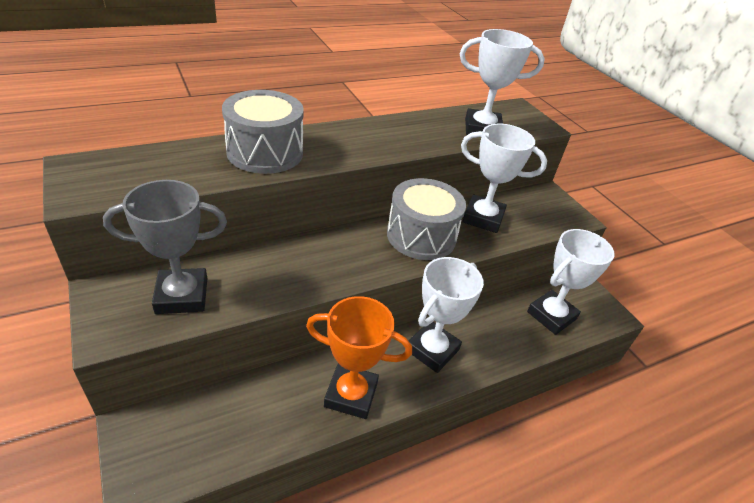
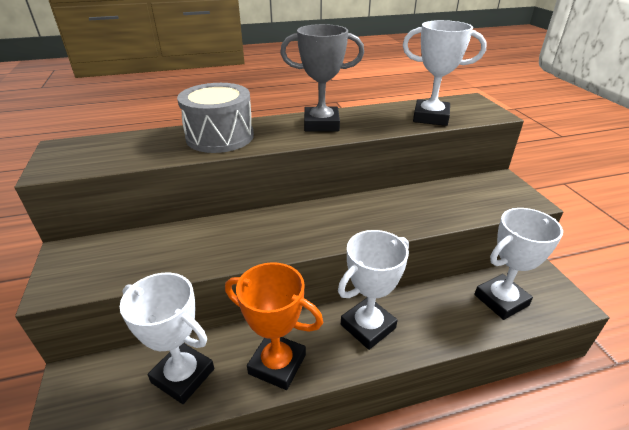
camera: 15 degrees right, 5 degrees down
grey trophy [103,180,227,314] -> grey trophy moved to [280,24,364,132]
grey drum [387,178,466,260] -> none
white trophy [461,124,547,233] -> white trophy moved to [120,273,214,404]

